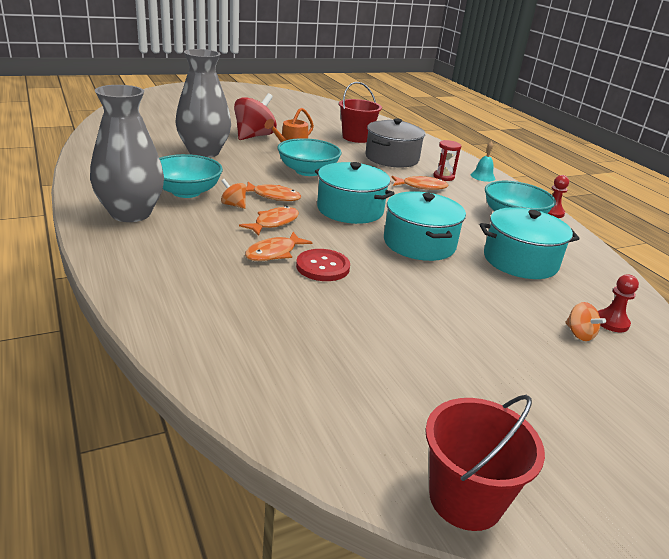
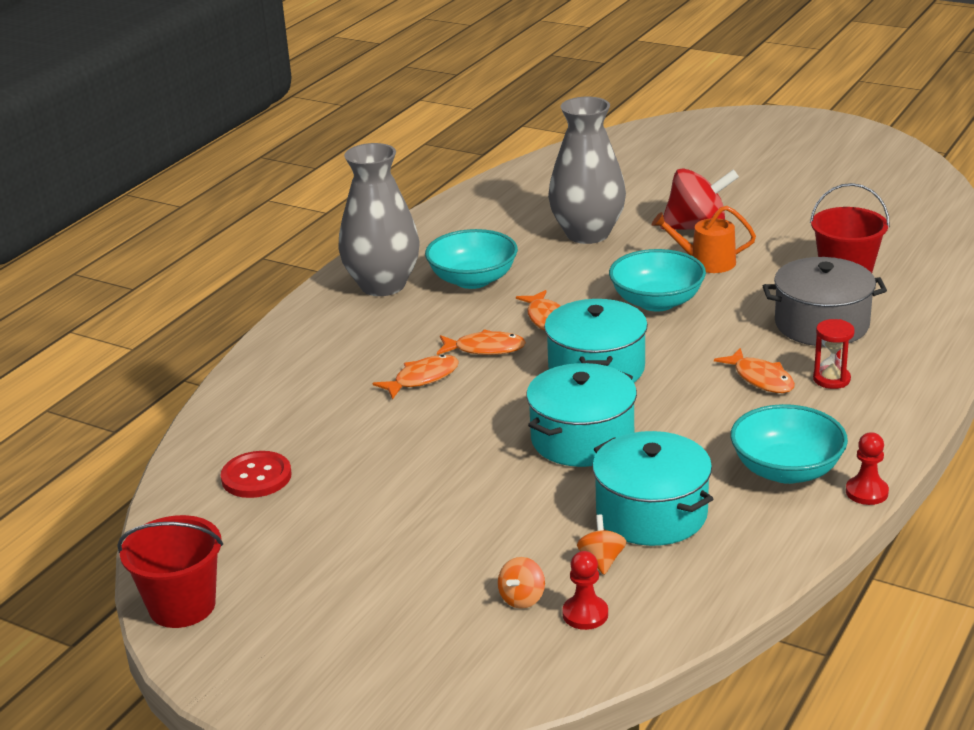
camera: 60 degrees right, 0 degrees up
orange spinning top [221,179,246,209] -> orange spinning top moved to [577,515,626,575]
orange fish [245,232,312,261] -> orange fish turned 135 degrees clockwise [373,355,459,400]
red button [296,249,350,281] -> red button moved to [221,451,292,498]
turquoise bell [471,141,495,182] -> none

